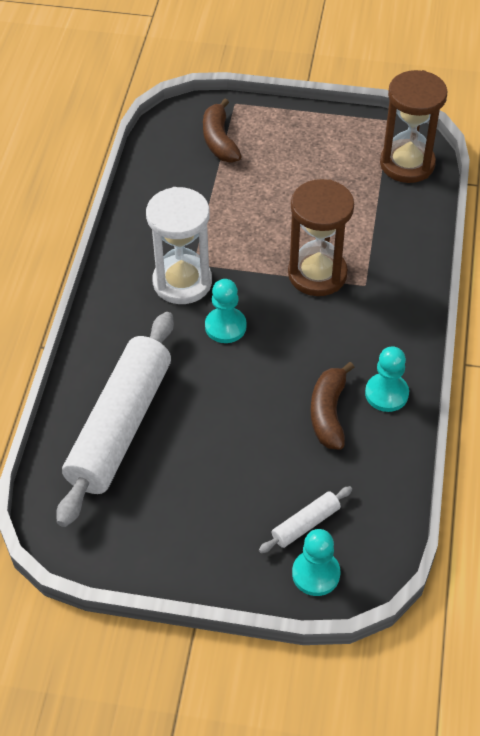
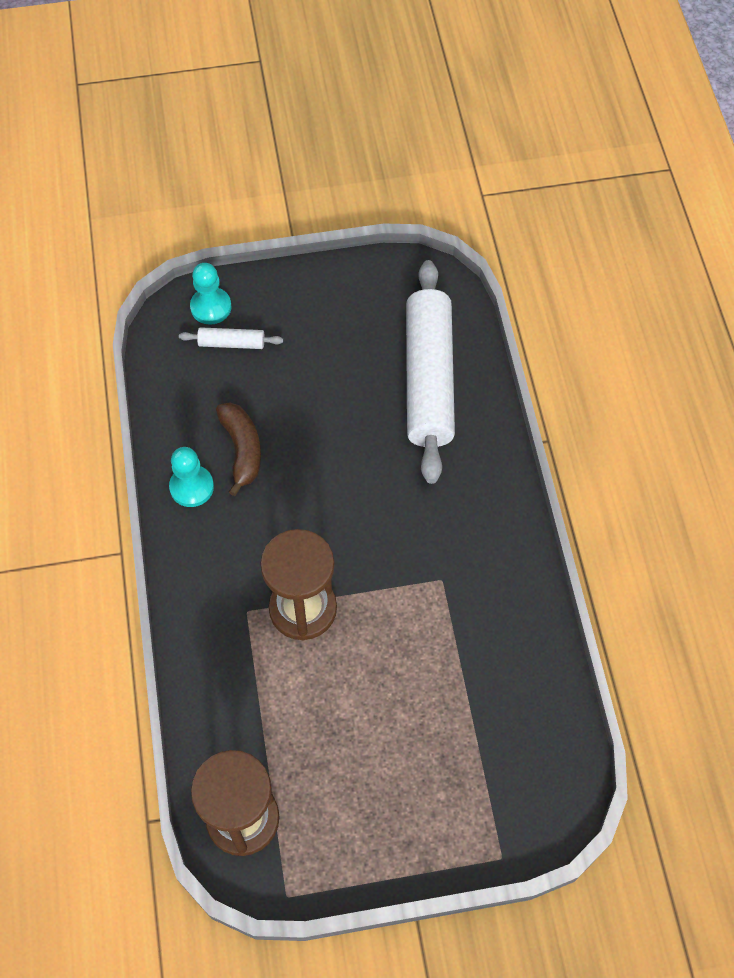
camera: 160 degrees right, 10 degrees up
white hourglass [146,187,212,304] -> none
brown banana [203,98,242,163] -> none
turquoise pawn [205,279,247,343] -> none
white rolling pin [259,486,352,553] -> white rolling pin turned 60 degrees clockwise [179,327,283,349]

